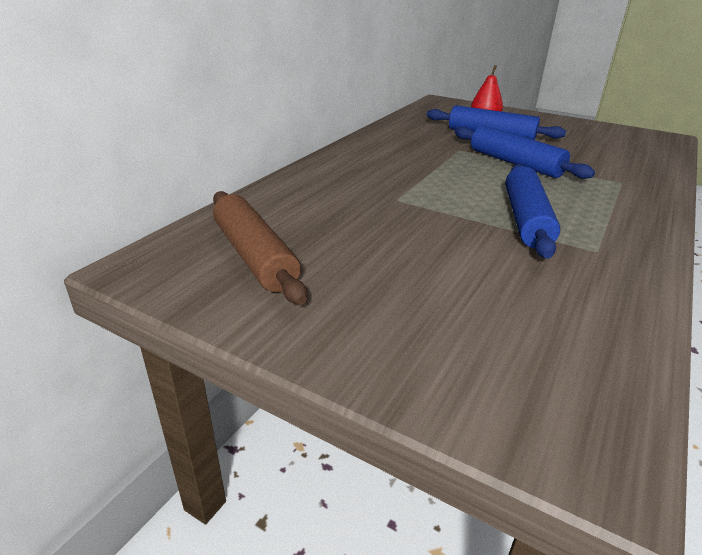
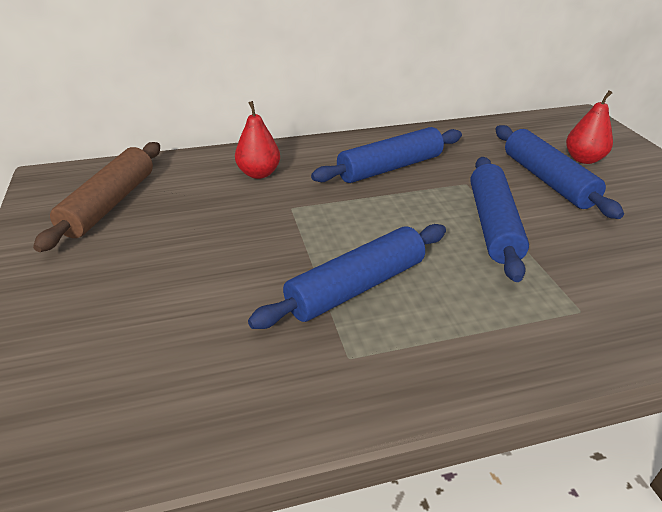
camera: 45 degrees right, 5 degrees up
none -> red pear [235,101,280,179]
none -> blue rolling pin [311,127,462,183]

